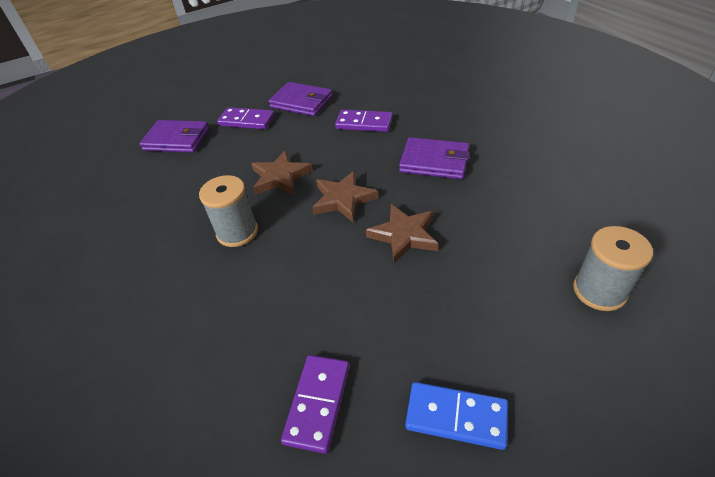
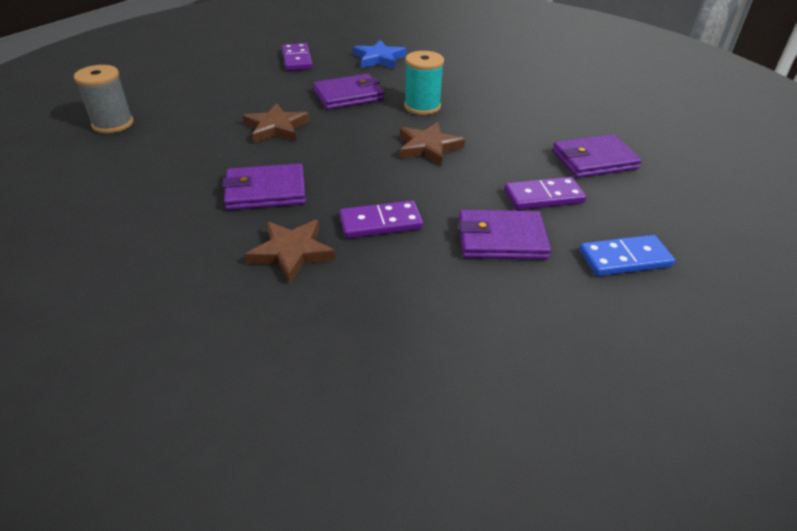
camera: 150 degrees right, 5 degrees down
grey spool [199,175,258,247] -> turquoise spool [404,51,444,115]
brown star [312,171,378,222] -> brown star moved to [245,220,336,283]
blue domino [405,382,508,450] -> blue domino moved to [579,235,675,276]
none -> purple wallet [313,74,384,110]
none -> blue star [353,40,406,69]

